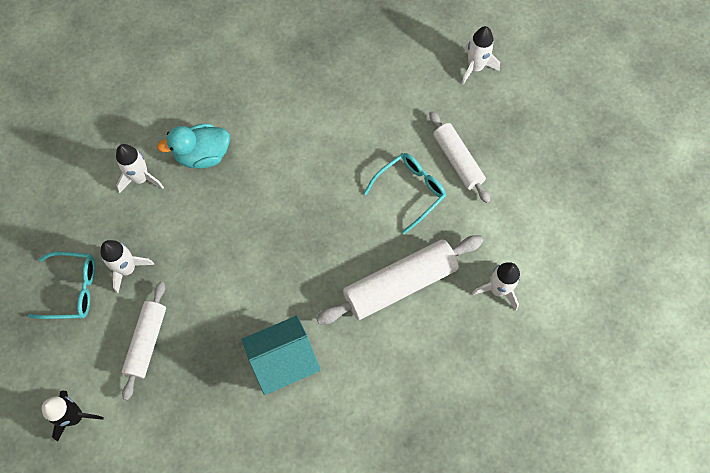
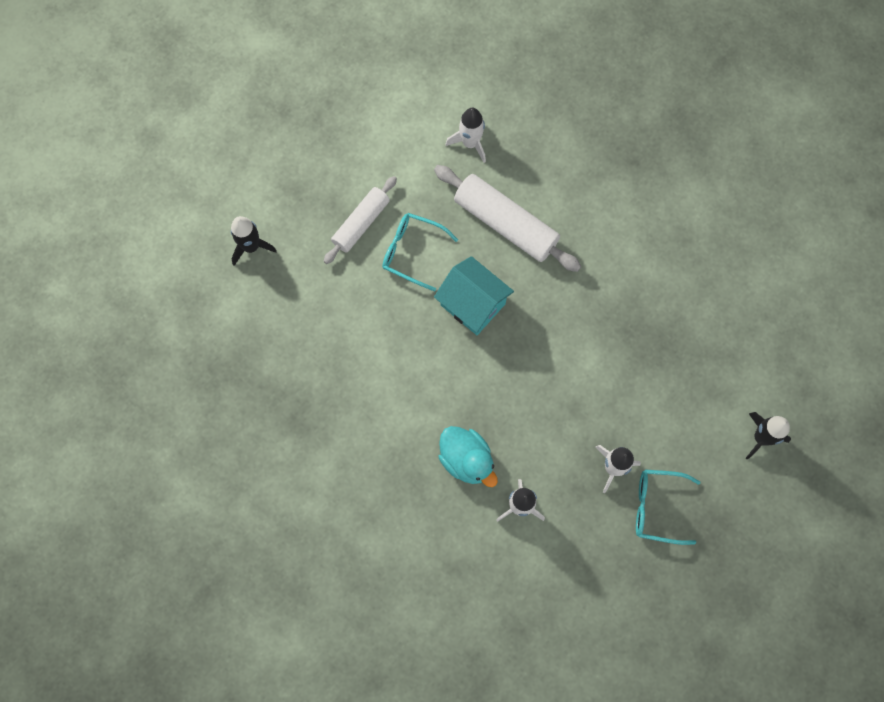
camera: 115 degrees left, 5 degrees up
turquoise glasses [28,252,95,319] -> turquoise glasses turned 60 degrees counterclockwise [636,469,700,545]
white rolling pin [122,282,166,400] -> none
turquoise house [242,316,321,395] -> turquoise house moved to [434,256,514,335]
white rocket [461,26,500,85] -> black rocket [231,216,277,266]

